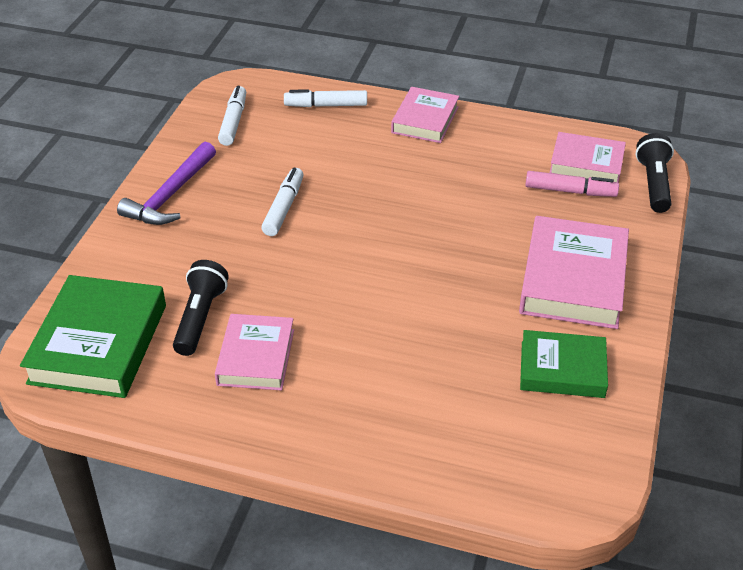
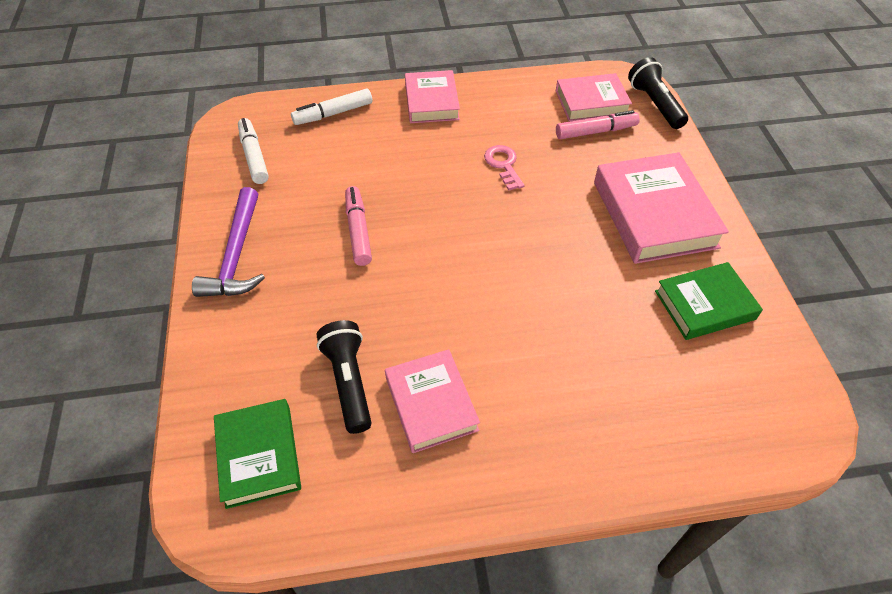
camera: 25 degrees left, 10 degrees up
green book [20,275,166,398] -> green book [214,399,301,509], size x0.64
white marker [261,168,304,236] -> pink marker [345,186,372,266]
none -> pink key [484,145,525,191]

